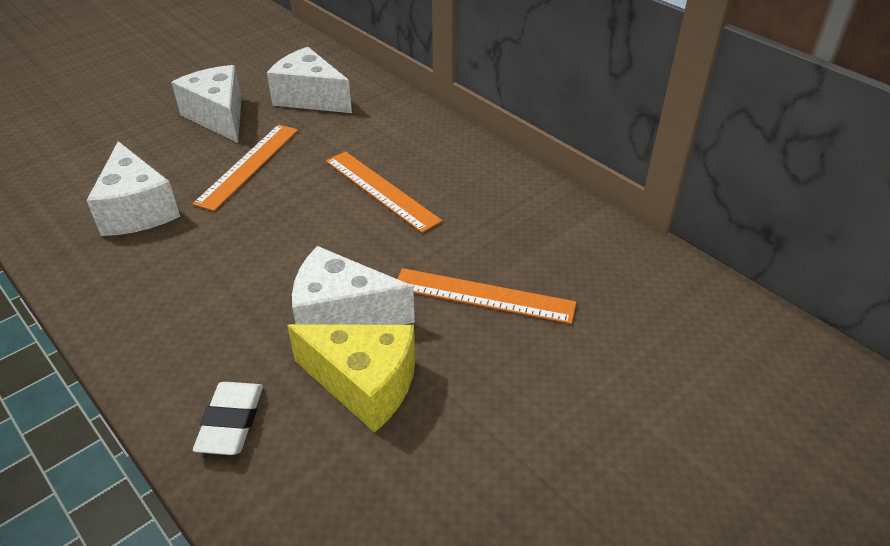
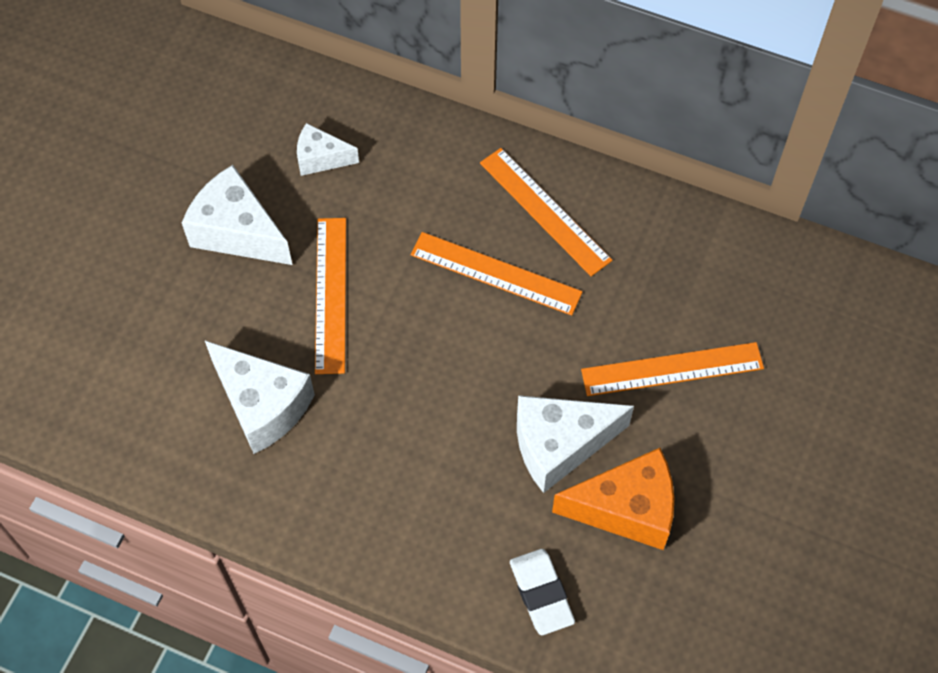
camera: 25 degrees left, 20 degrees up
white cheese [267,47,352,113] -> white cheese [297,123,359,176], size x0.58
yellow cheese [287,324,415,433] -> orange cheese [552,448,675,550]
none -> orange ruler [480,148,612,276]

